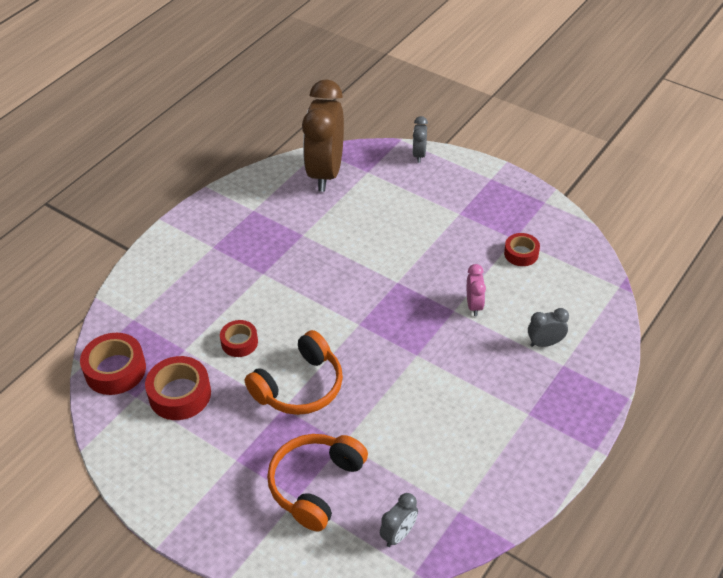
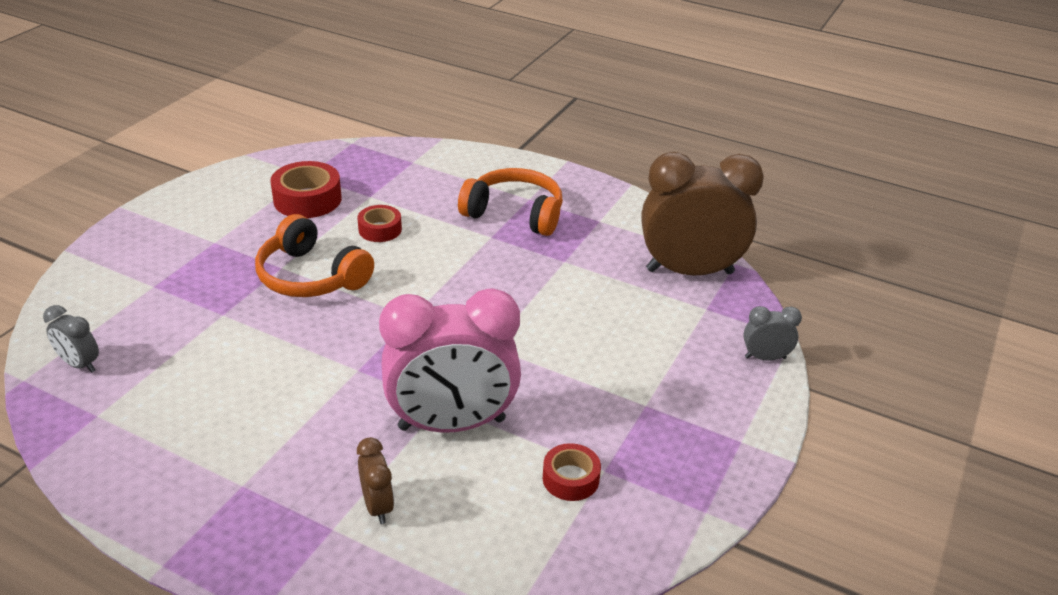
camera: 80 degrees right, 10 degrees down
red tape [80,333,146,395] -> none
orange headphones [267,434,368,531] -> orange headphones moved to [458,168,563,236]
pink clock [467,264,486,316] -> pink clock [379,288,521,433], size x2.33
grey clock [528,308,569,347] -> brown clock [357,437,394,524]

